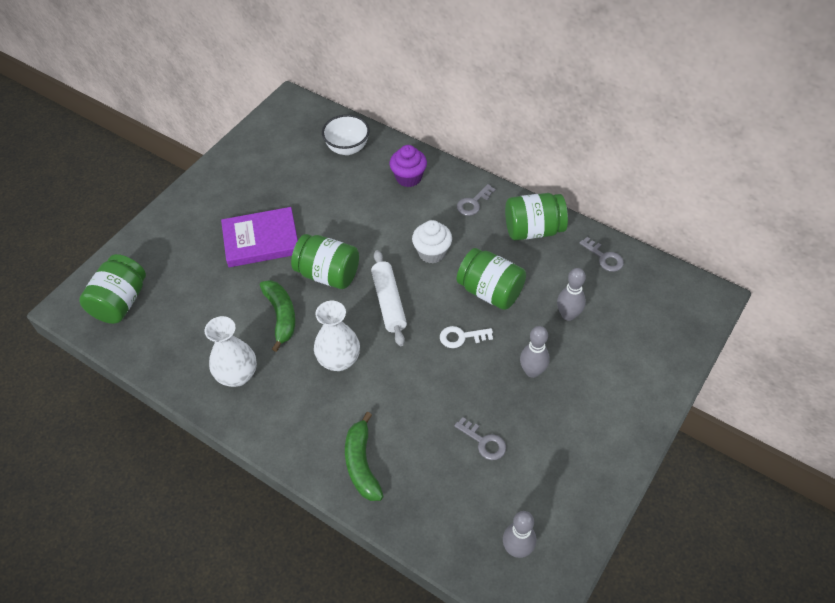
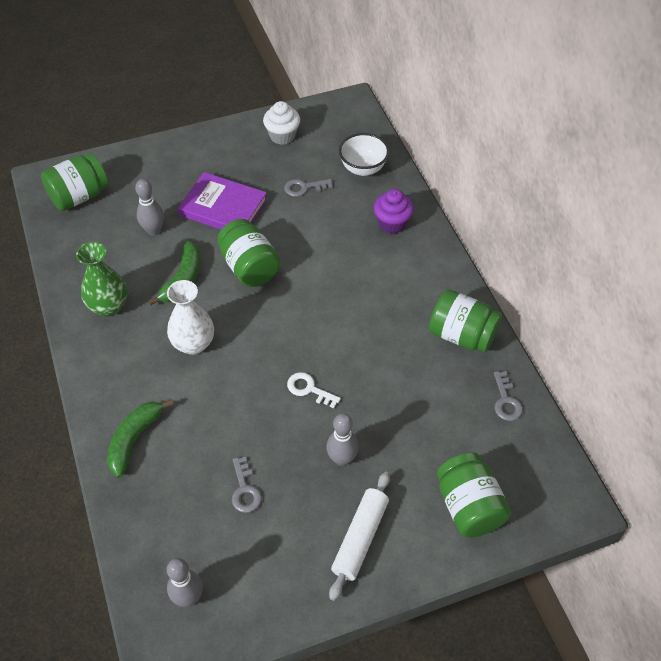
camera: 35 degrees right, 0 degrees up
white vase [205,316,257,387] -> green vase [76,242,128,316]
white rolling pin [371,250,407,346] -> white rolling pin moved to [329,472,390,601]
white cupcake [412,220,452,264] -> white cupcake moved to [263,101,300,145]
grey key [457,184,496,216] -> grey key moved to [284,179,332,197]
green jar [457,248,526,310] -> green jar moved to [437,452,511,538]
grey bowling pin [557,268,586,321] -> grey bowling pin moved to [135,179,164,236]

